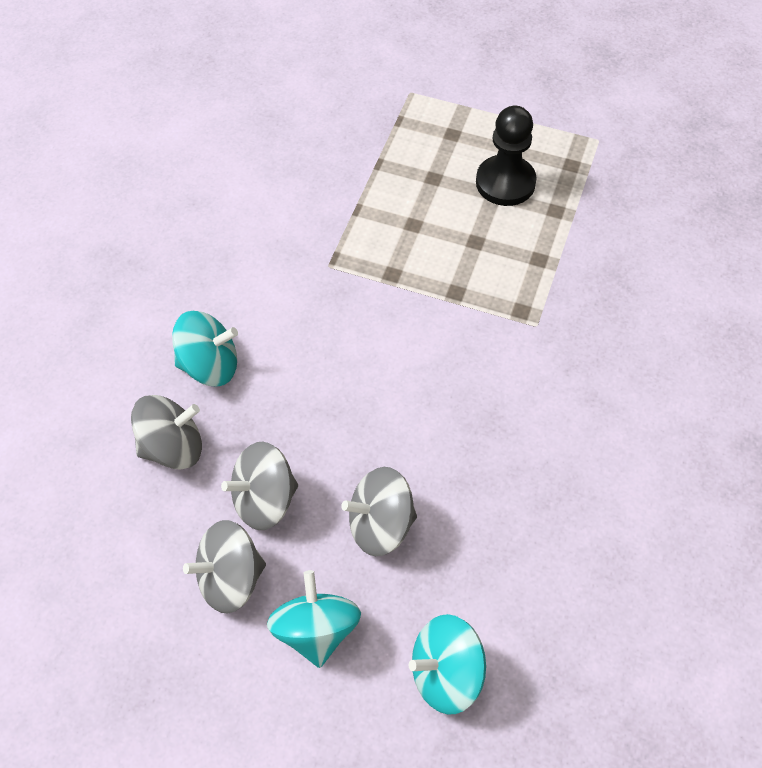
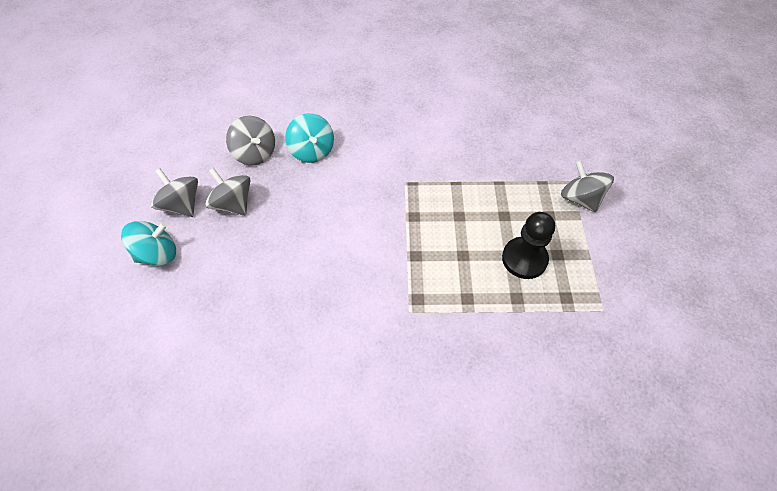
camera: 70 degrees right, 0 degrees up
grey spinning top [341,467,417,556] -> grey spinning top moved to [561,160,614,212]
turquoise spinning top [409,614,486,715] -> none

